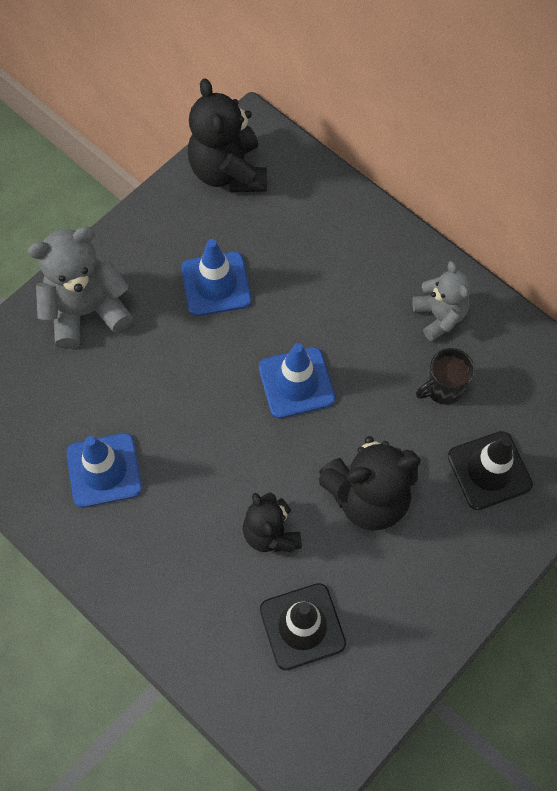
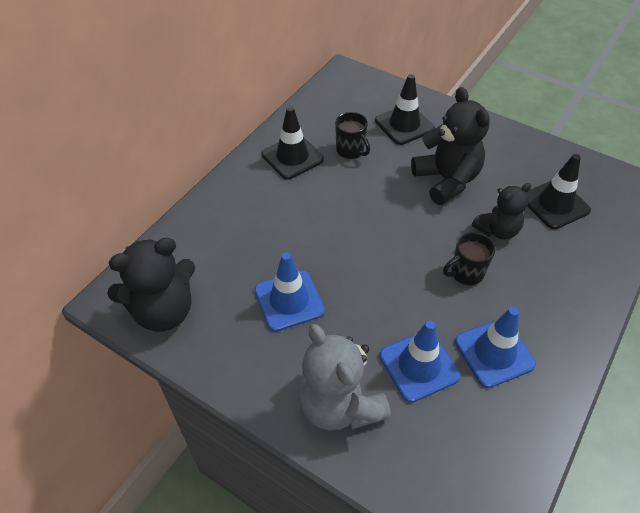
camera: 100 degrees left, 15 degrees down
blue traffic cone [259,343,335,419] -> blue traffic cone moved to [379,320,460,403]
grey teddy bear [412,261,472,342] -> black traffic cone [262,106,324,180]
none -> black mug [443,232,495,286]

